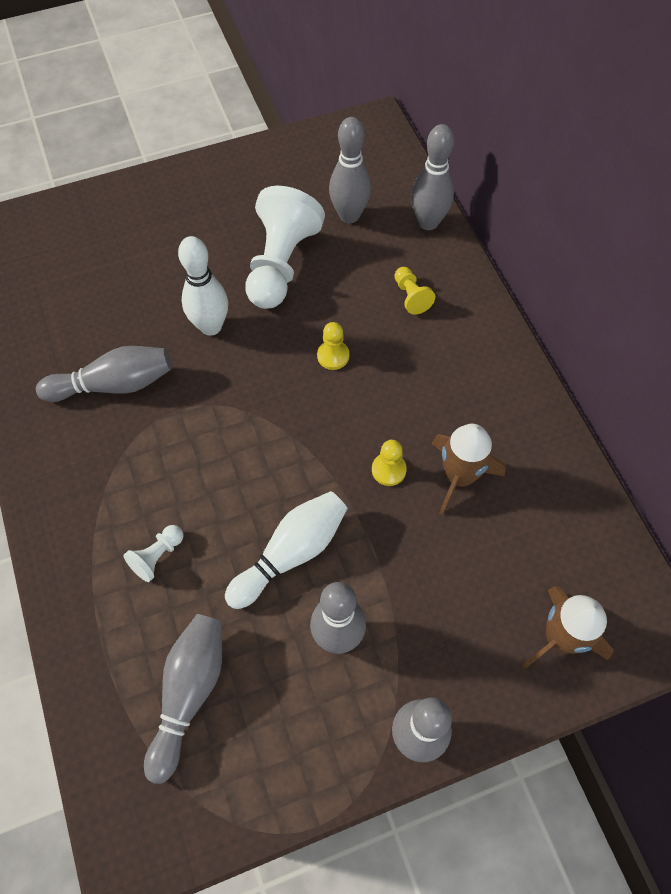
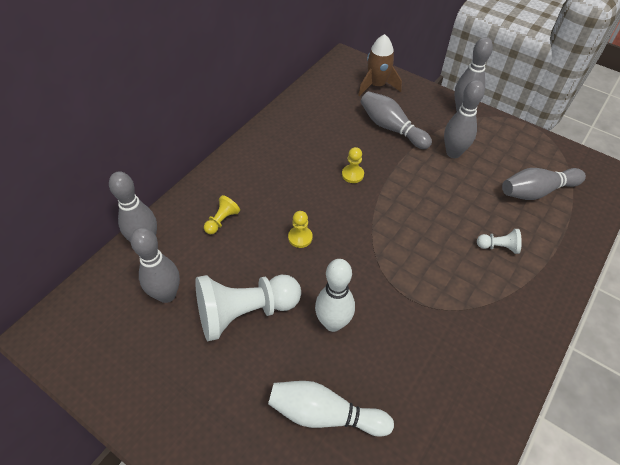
camera: 125 degrees left, 10 degrees down
grey bowling pin [36,346,171,402] -> grey bowling pin moved to [361,91,432,149]
white bowling pin [225,491,348,609] -> white bowling pin moved to [268,381,394,437]
brown rocket [432,424,506,515] -> none

